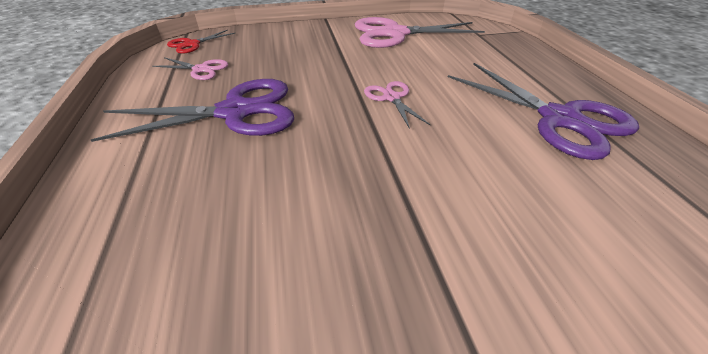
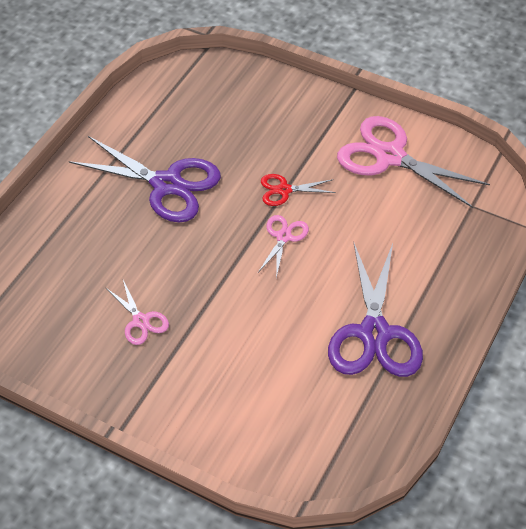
camera: 40 degrees right, 10 degrees up
pink scissors [152,57,228,80] -> pink scissors moved to [105,280,169,345]
red scissors [167,30,235,54] -> red scissors moved to [261,174,336,206]

